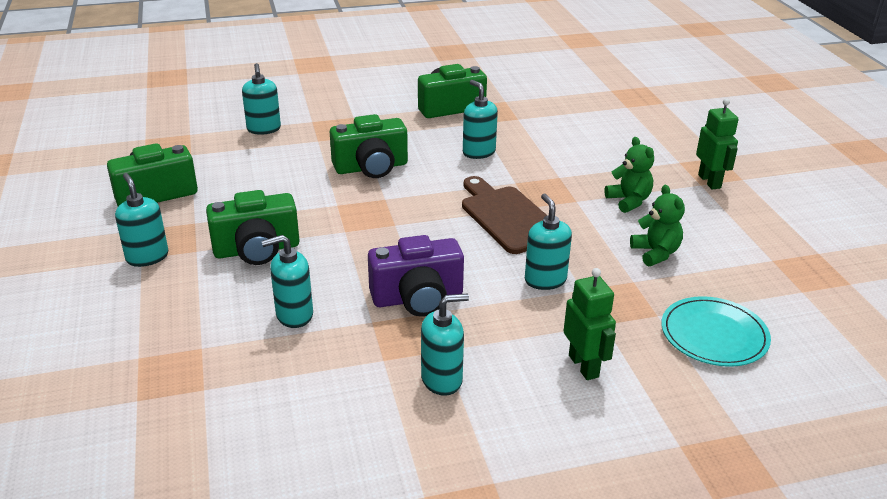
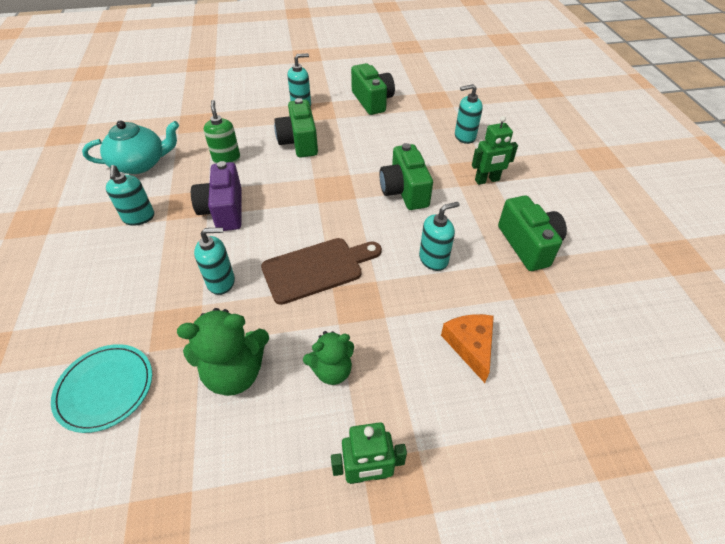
camera: 95 degrees right, 15 degrees up
turquoise soap dispenser [261,235,313,328] -> green soap dispenser [203,100,240,164]
green robot [564,268,616,380] -> green robot moved to [472,116,518,185]
green teddy bear [630,185,685,266] -> green teddy bear [177,308,269,396], size x1.55
none -> turquoise teapot [82,120,179,174]
none -> orange cheese [441,314,494,383]

